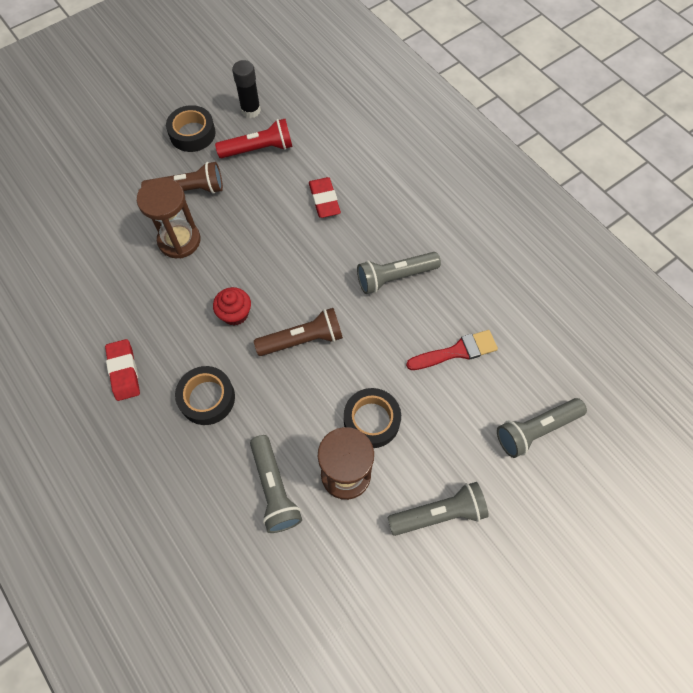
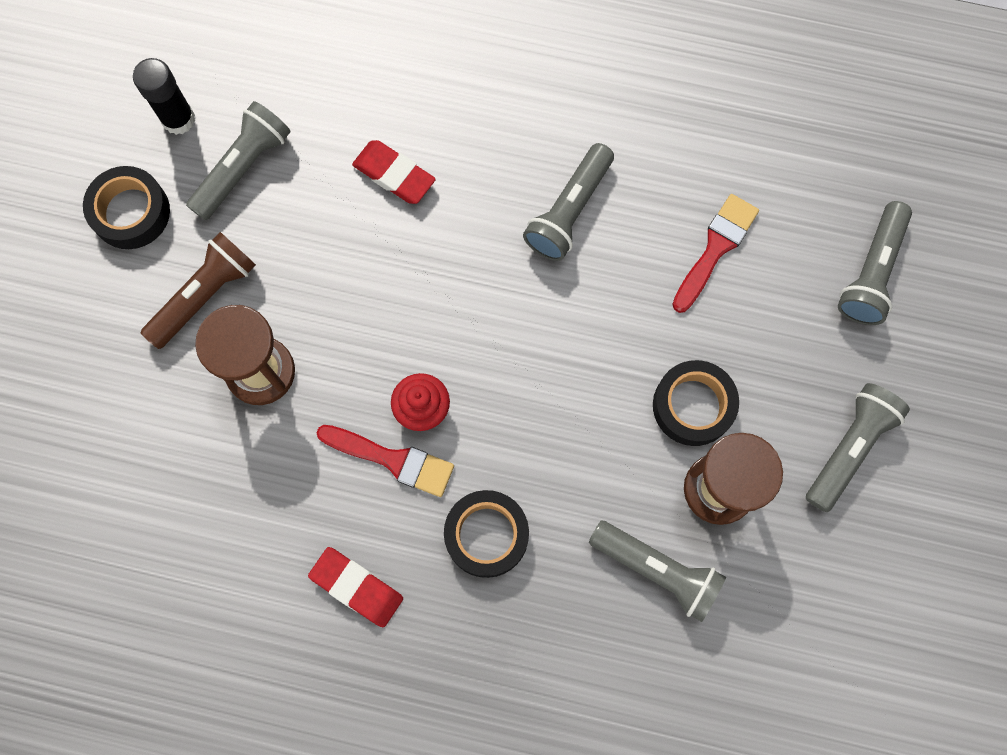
camera: 40 degrees left, 10 degrees up
red flashlight [215,119,293,158] -> grey flashlight [186,101,291,220]
brown flashlight [254,308,343,356] -> none
none -> red brush [316,425,454,497]

